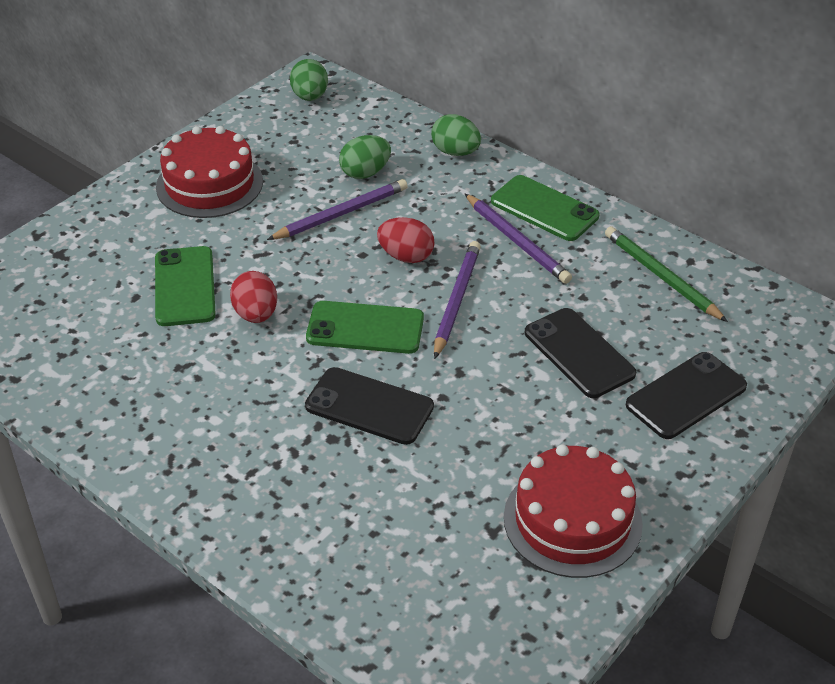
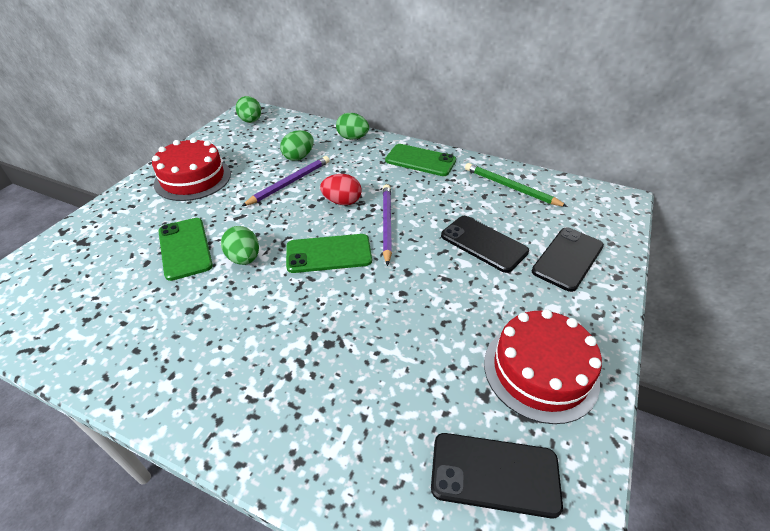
camera: 15 degrees left, 0 degrees up
red egg [230,271,277,323] -> green egg [221,226,259,265]
black phone [305,367,434,445] -> black phone moved to [431,433,563,519]
purple pencil [465,194,572,284] -> none

